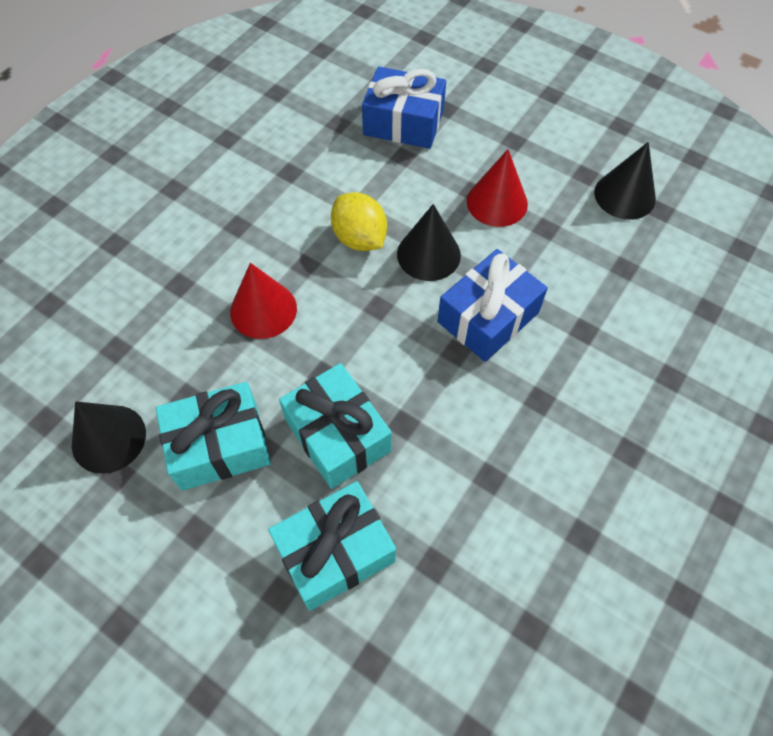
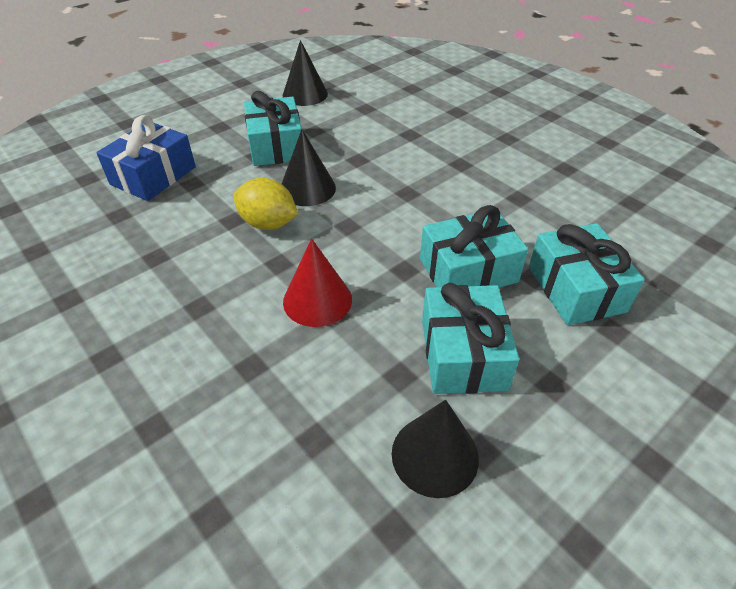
camera: 75 degrees left, 15 degrees down
yellow lemon [331,192,387,251] -> yellow lemon turned 45 degrees clockwise [233,178,298,230]
blue gift [437,249,548,362] -> none
red cone [467,149,528,227] -> turquoise gift [244,91,302,166]

